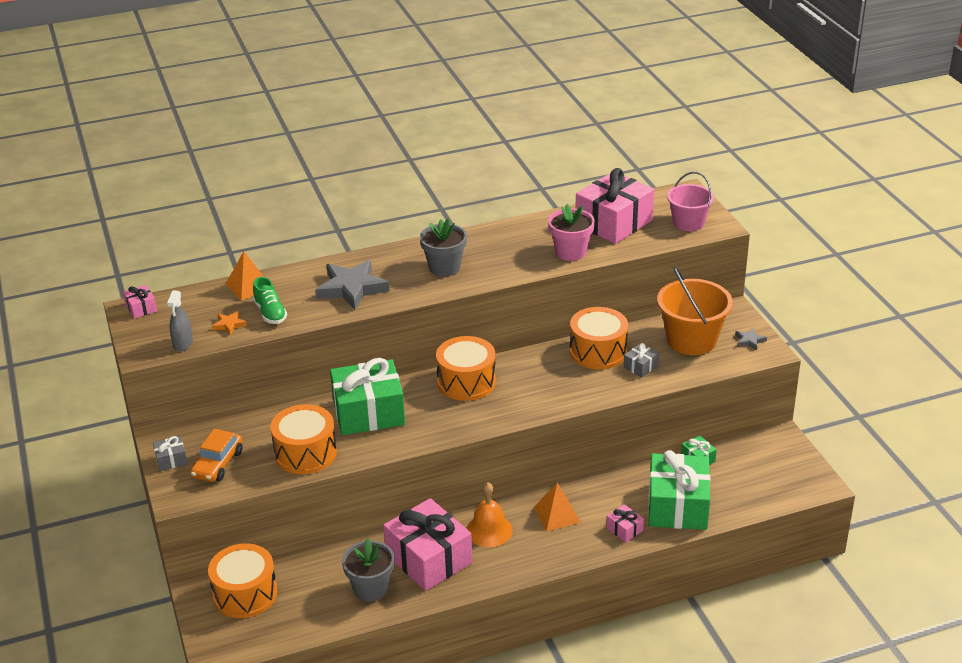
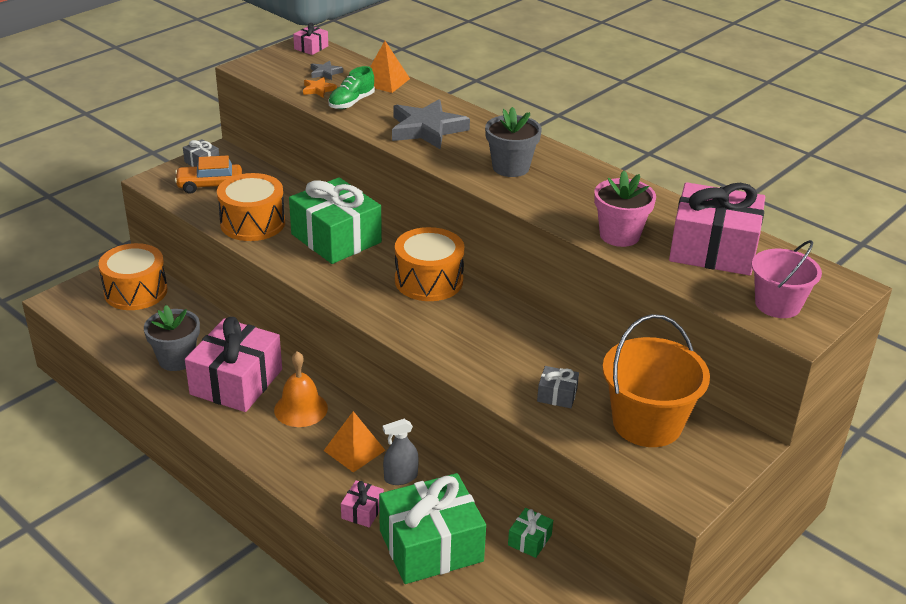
camera: 60 degrees right, 0 degrees up
grey spray bottle [167,290,193,352] -> grey spray bottle moved to [383,419,419,485]
orange drum [570,307,628,369] -> none
grey star [735,328,767,351] -> grey star moved to [311,60,343,80]

